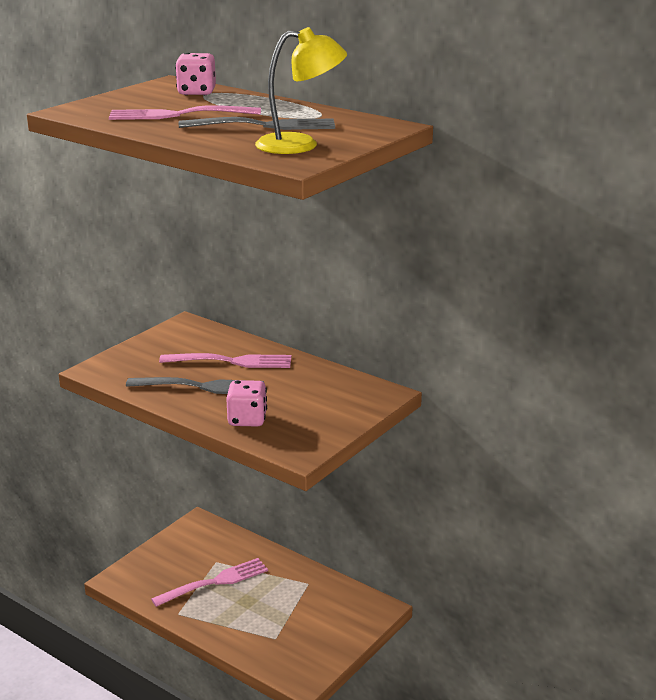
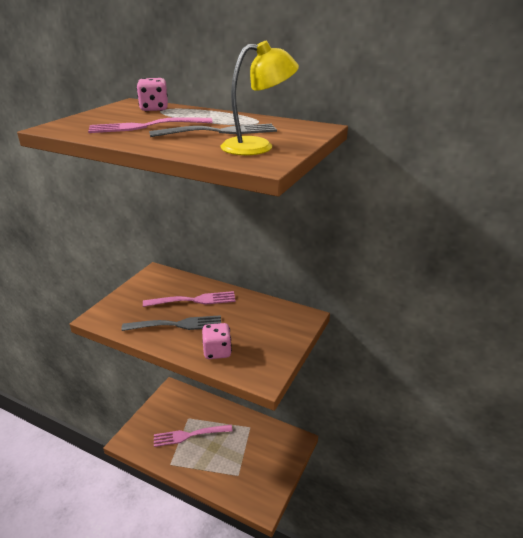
camera: 10 degrees left, 5 degrees up
pink fork [151,558,268,607] -> pink fork turned 150 degrees counterclockwise [154,425,232,447]

